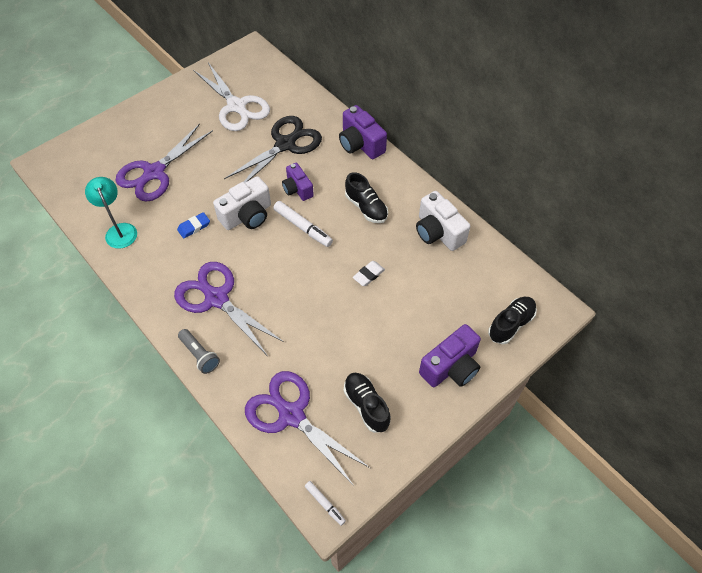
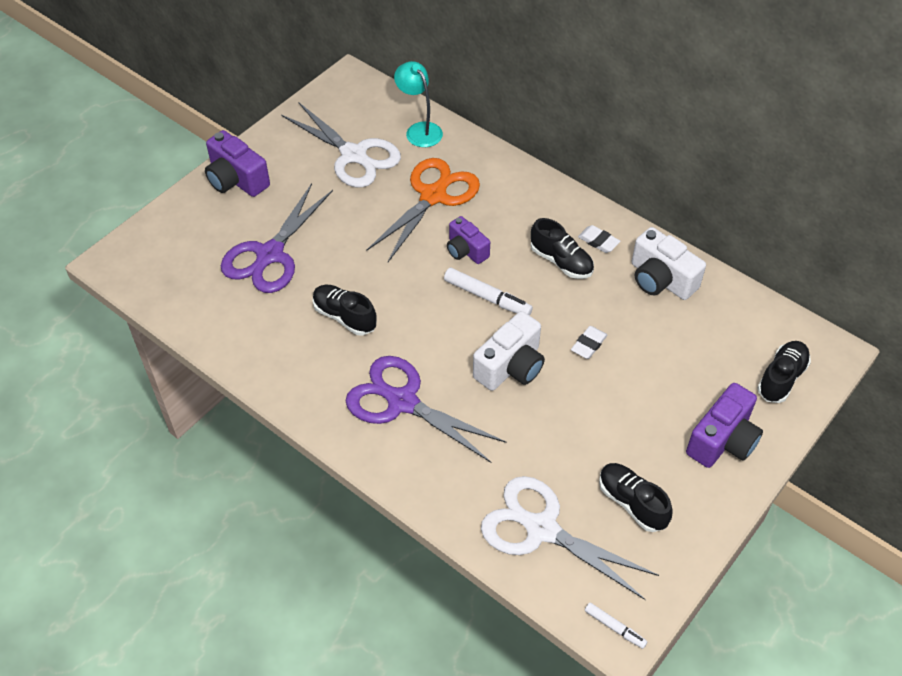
camera: 10 degrees left, 5 degrees down
turquoise lamp [85,177,137,249] -> turquoise lamp moved to [394,61,443,147]
blue eraser [177,212,210,239] -> black shoe [313,285,377,335]
grey flashlight [178,329,220,374] -> none
white camera [213,176,271,230] -> white camera moved to [473,311,545,391]
black scissors [224,116,322,182] -> orange scissors [367,158,480,262]
purple scissors [245,371,370,486] -> white scissors [481,476,659,600]
purple camera [339,105,387,159] -> purple camera moved to [205,130,270,197]
none -> white eraser [578,225,620,253]

